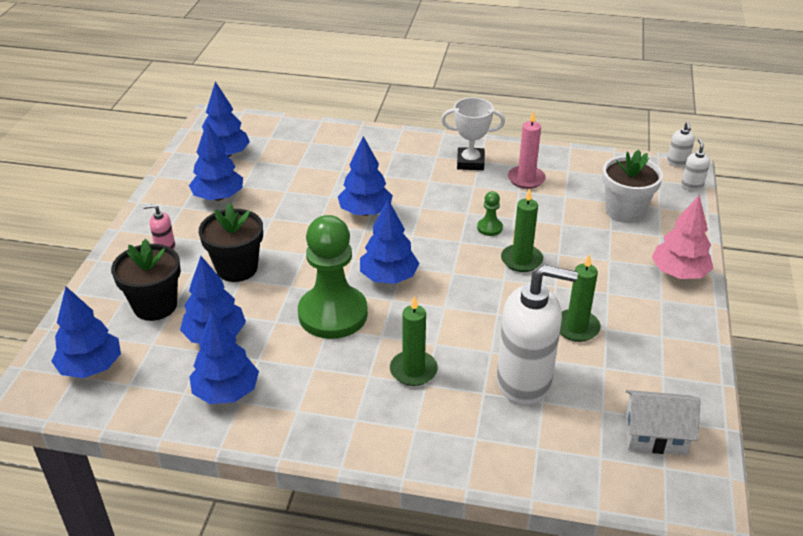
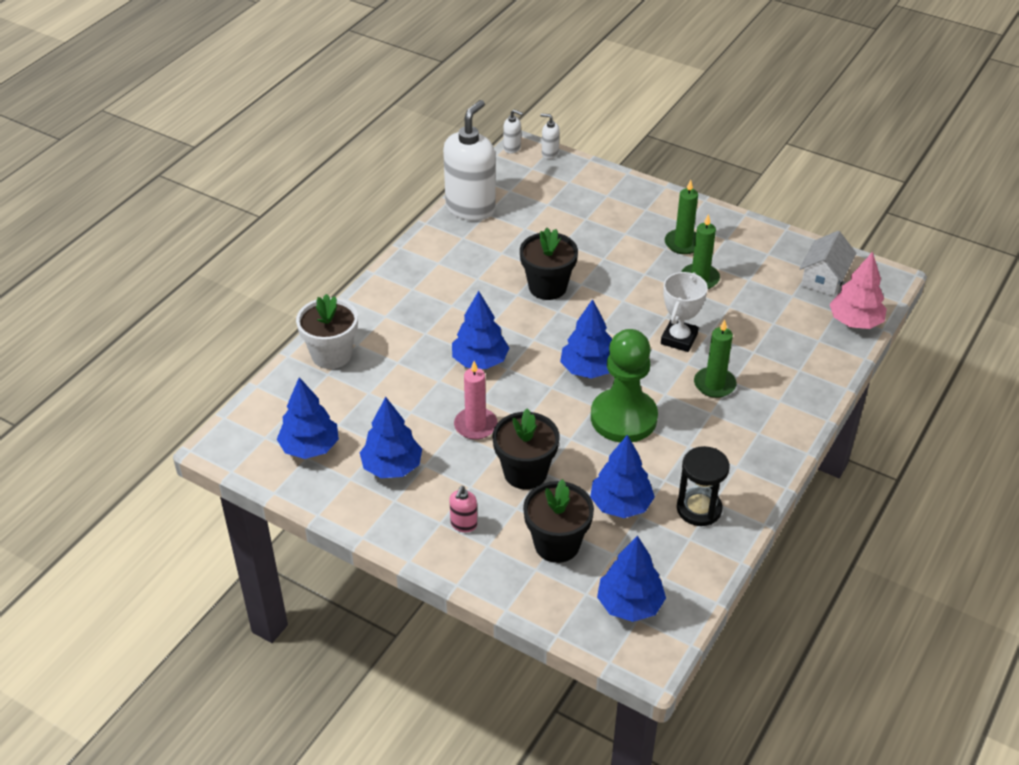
camera: 70 degrees left, 5 degrees up
blue tree [189,311,259,404] -> black hourglass [677,446,730,526]
white trophy [441,98,505,170] -> white trophy moved to [661,272,708,352]
green pawn [477,191,503,236] -> black flower pot [520,228,578,300]
white soap dispenser [497,265,578,405] -> white soap dispenser moved to [443,100,496,221]
green candle [501,188,543,272] -> green candle moved to [665,180,698,254]
pink candle [508,110,546,189] -> pink candle moved to [454,361,497,440]
white flower pot [602,150,663,223] -> white flower pot moved to [296,294,358,369]
pink tree [652,195,713,279] -> pink tree moved to [830,252,887,329]

